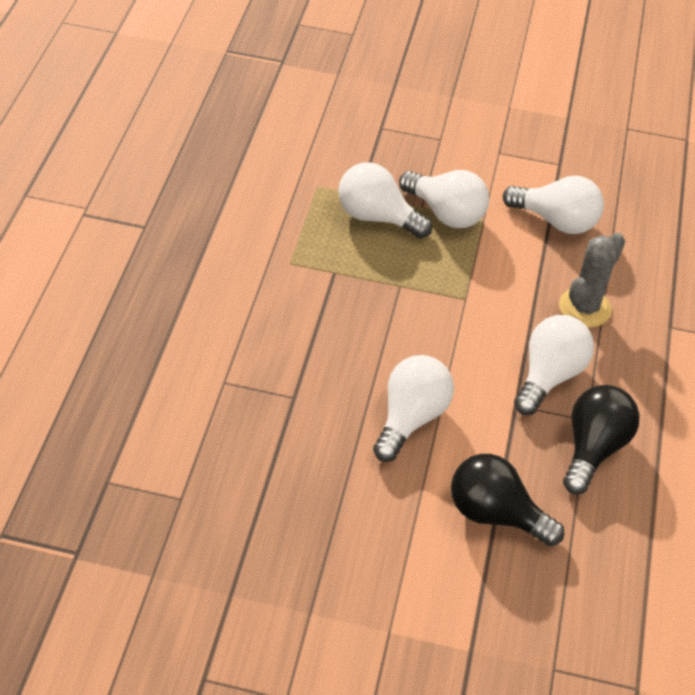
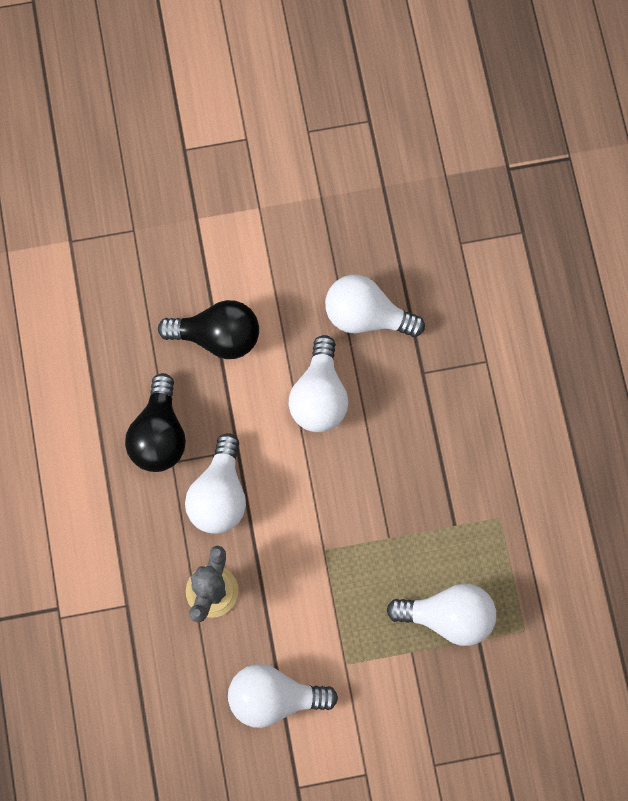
camera: 160 degrees right, 25 degrees up
white light bulb [399,170,489,228] -> white light bulb moved to [325,275,425,337]

